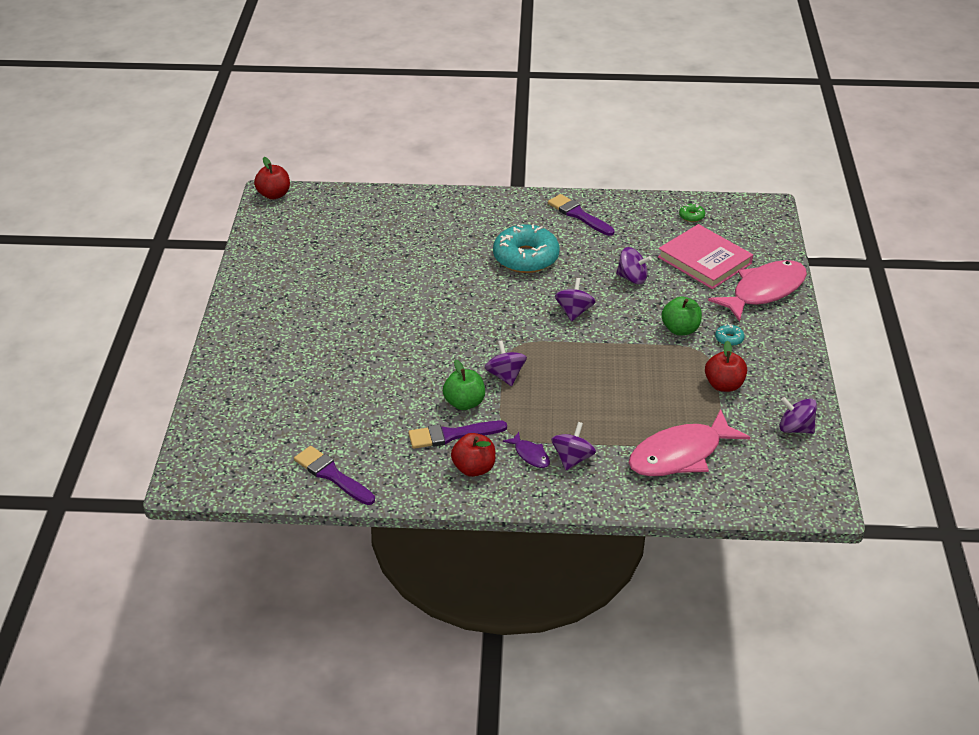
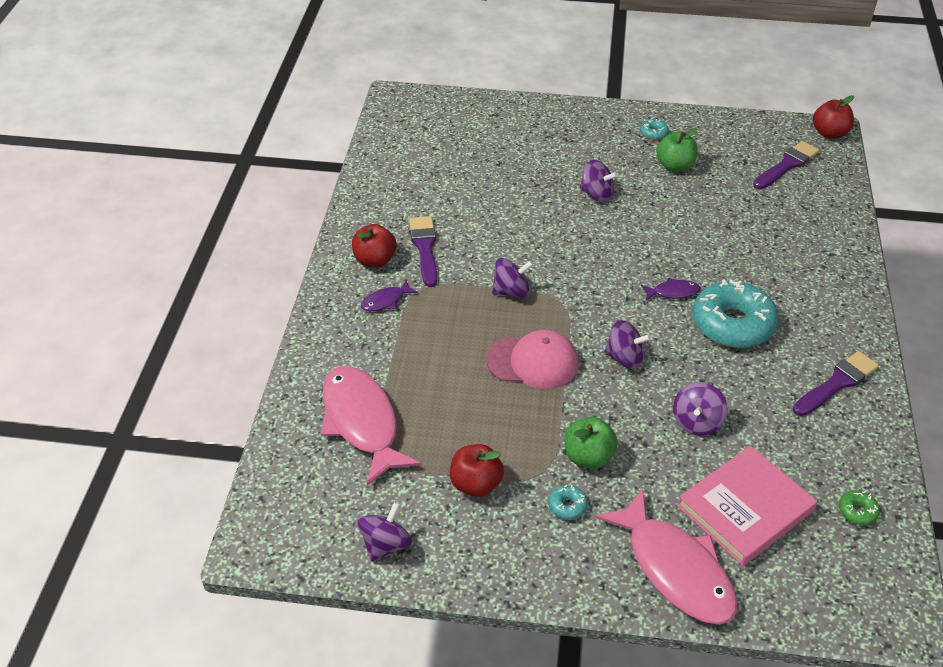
camera: 95 degrees right, 5 degrees up
purple brush [294,446,375,505] -> purple brush moved to [753,141,819,189]
green apple [443,359,485,410] -> green apple moved to [656,128,698,172]
purple spinning top [551,422,596,470] -> purple spinning top moved to [580,160,618,202]
none -> pink cap [487,330,579,389]
none -> turquoise donut [640,119,669,140]
none -> purple fish [641,278,701,301]

